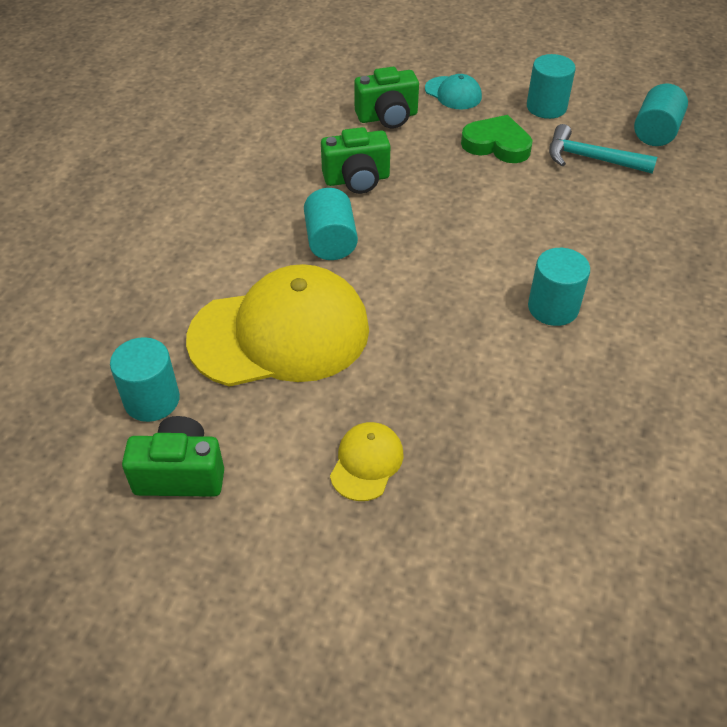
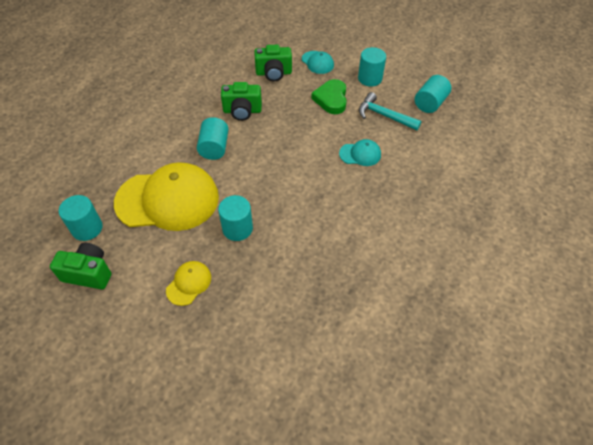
camera: 10 degrees right, 5 degrees up
green heart [461,115,533,163] -> green heart turned 120 degrees counterclockwise [311,79,347,114]
turquoise cylinder [528,248,590,326] -> turquoise cylinder moved to [218,195,253,241]
none -> turquoise cap [339,139,381,166]

